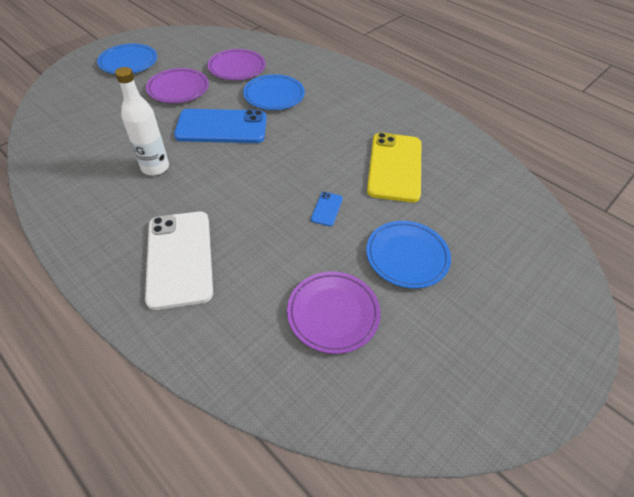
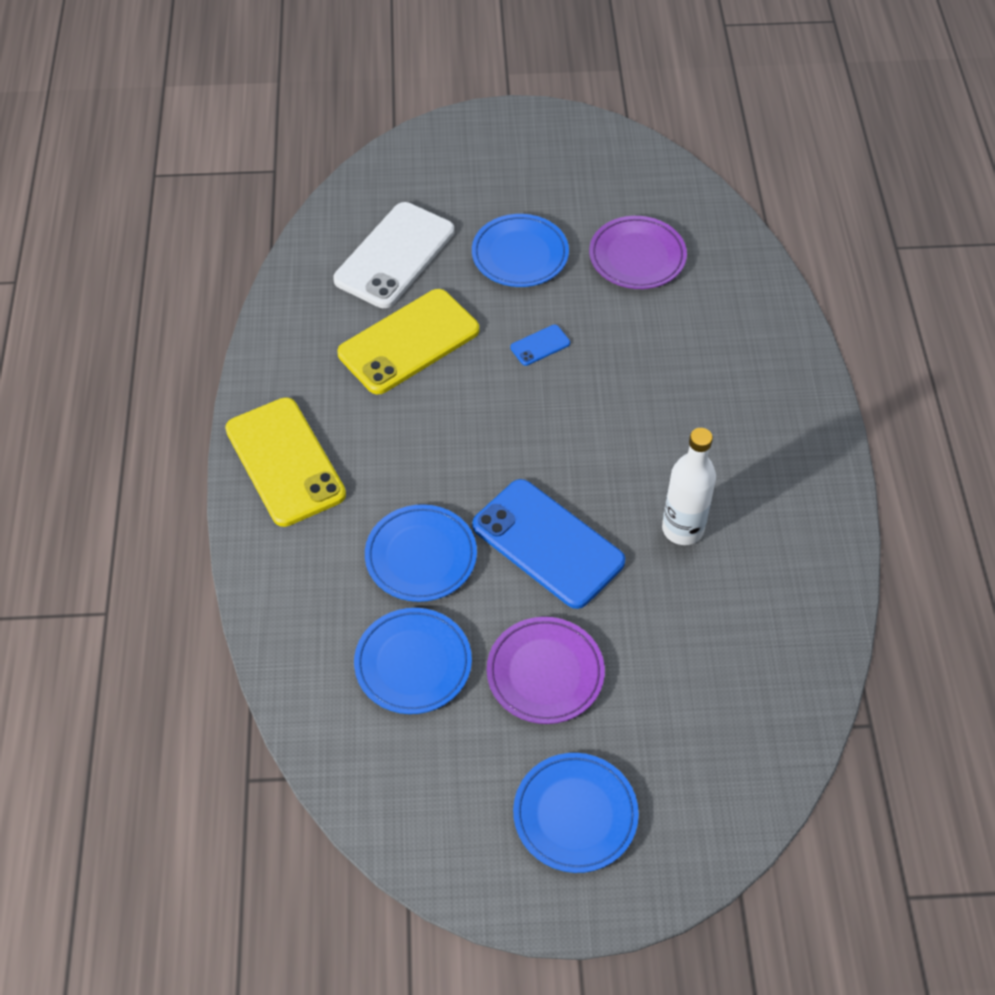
camera: 135 degrees left, 5 degrees up
white phone [145,212,213,310] -> white phone moved to [333,202,454,308]
purple plate [208,49,266,80] -> blue plate [354,608,472,714]
none -> yellow phone [225,397,346,527]

